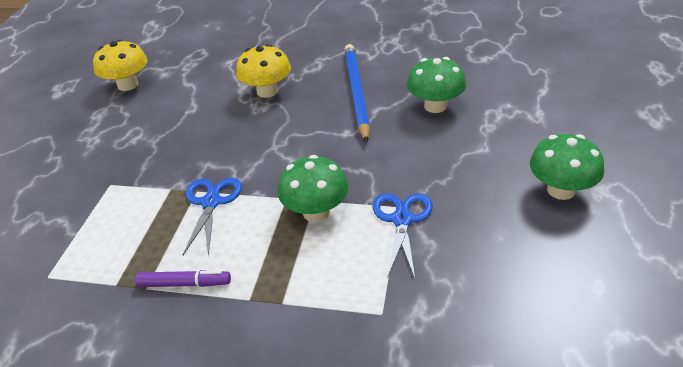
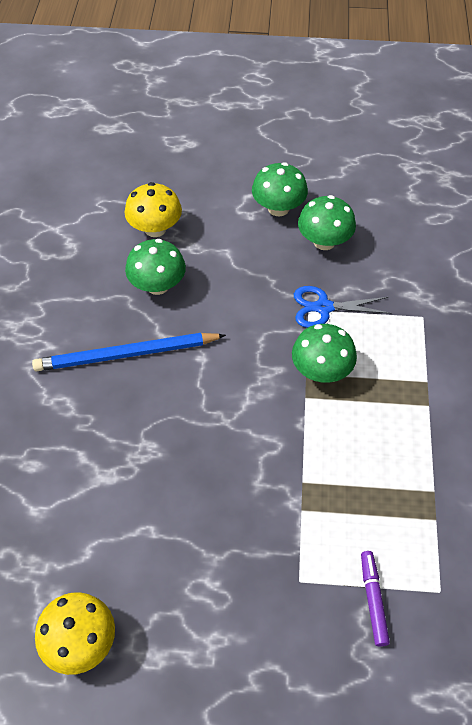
camera: 100 degrees left, 15 degrees up
purple marker [135,270,231,287] -> purple marker moved to [361,551,390,647]
blue scissors [183,178,242,257] -> none
yellow mushroom [236,44,291,98] -> yellow mushroom moved to [125,182,182,237]
none -> green mushroom [298,195,356,250]

